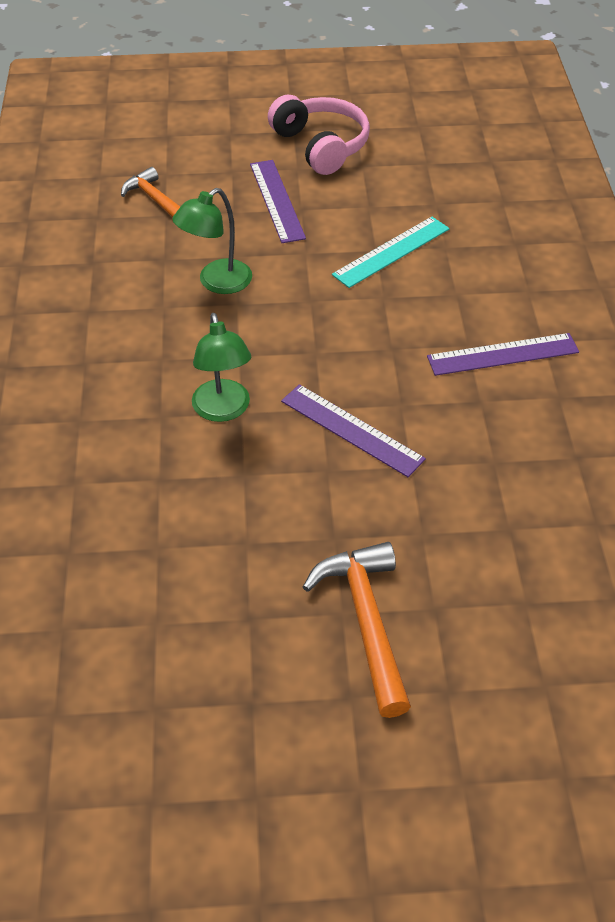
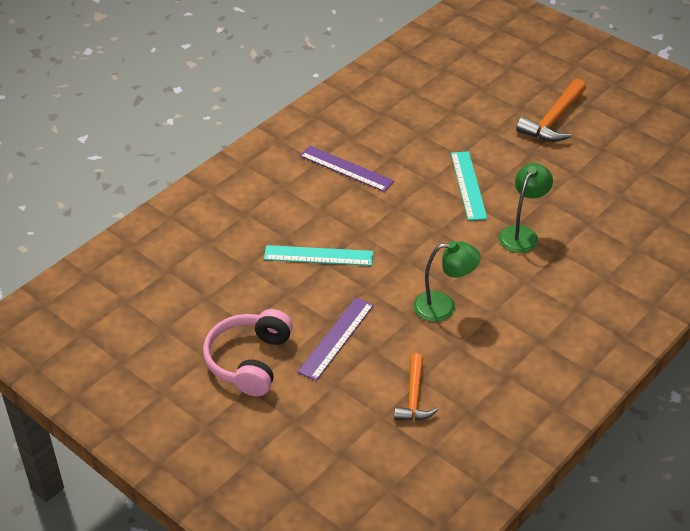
camera: 135 degrees left, 5 degrees down
purple ruler [281,384,426,477] -> turquoise ruler [451,151,487,221]

